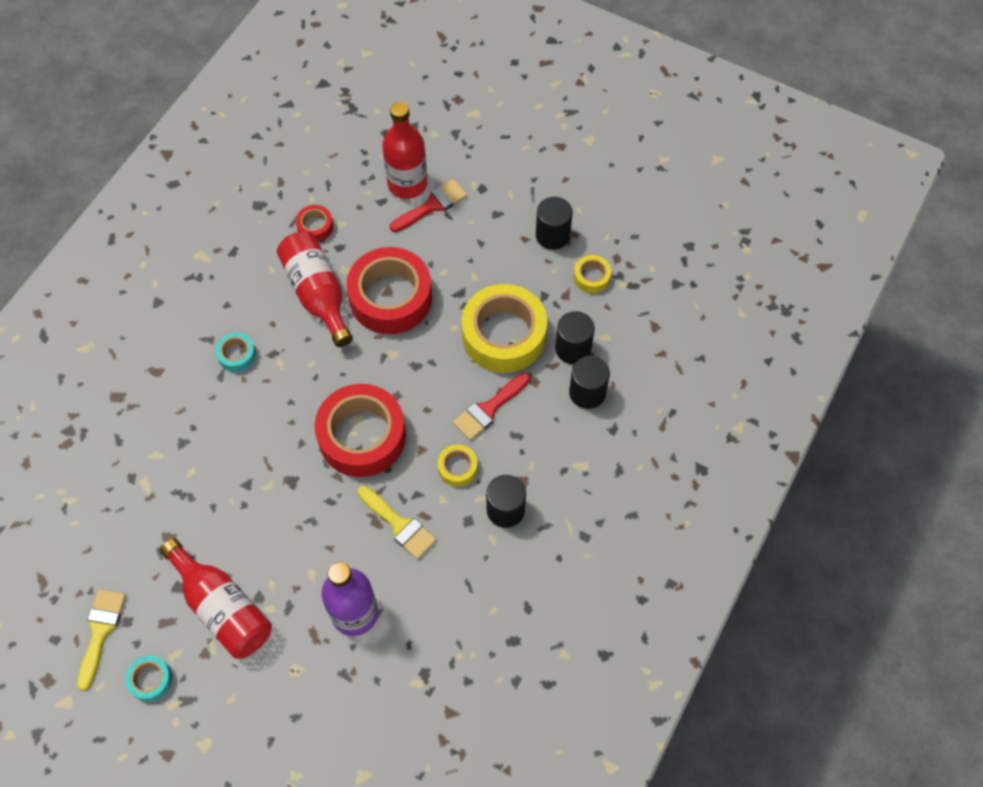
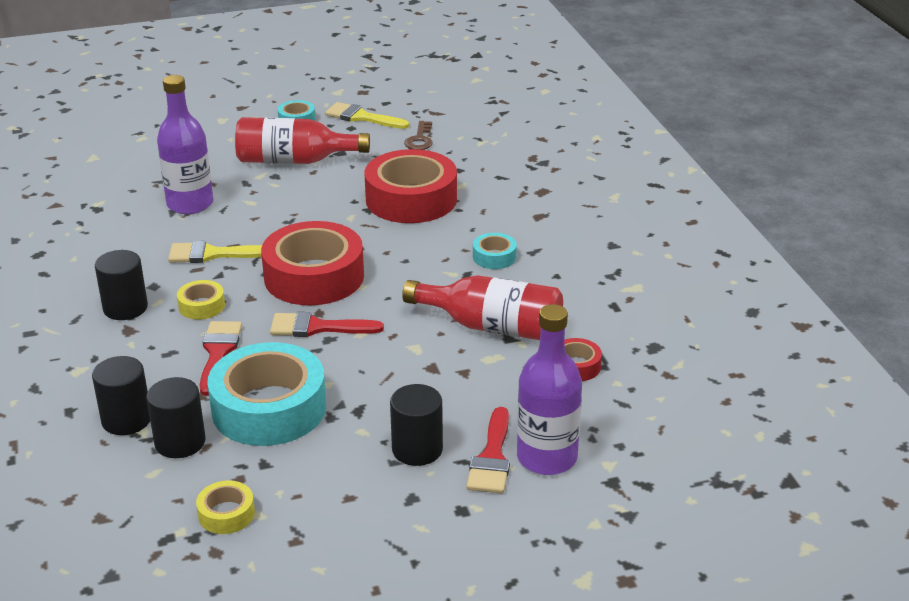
camera: 135 degrees right, 30 degrees down
yellow brush [77,589,126,691] -> yellow brush turned 150 degrees clockwise [325,102,409,129]
red tape [346,247,432,334] -> red tape moved to [364,149,457,223]
red bottle [382,101,427,199] -> purple bottle [517,304,582,475]
yellow tape [461,284,547,373] -> turquoise tape [207,342,326,446]
black cylinder [536,197,573,250] -> black cylinder moved to [390,384,443,466]
none -> red brush [270,312,384,337]
none -> brown key [404,121,433,150]

